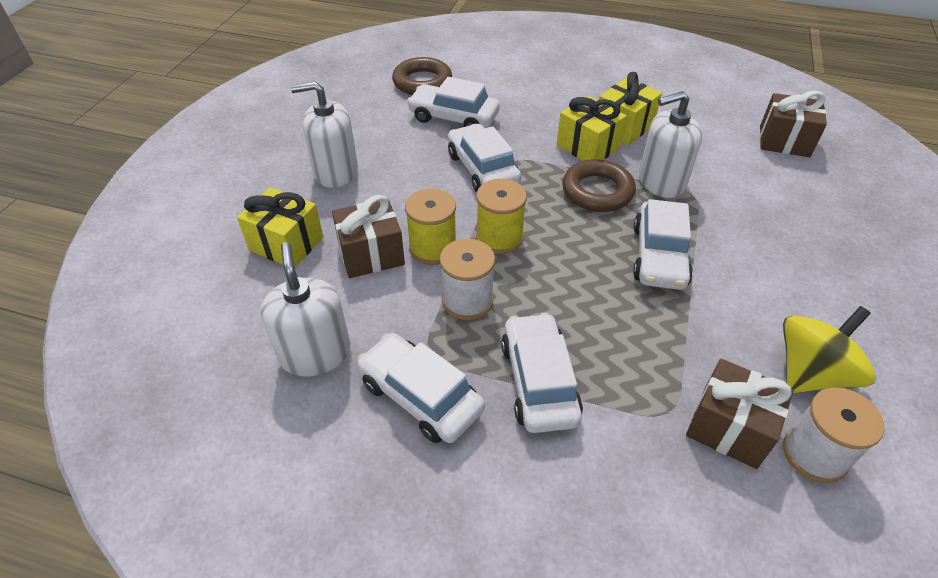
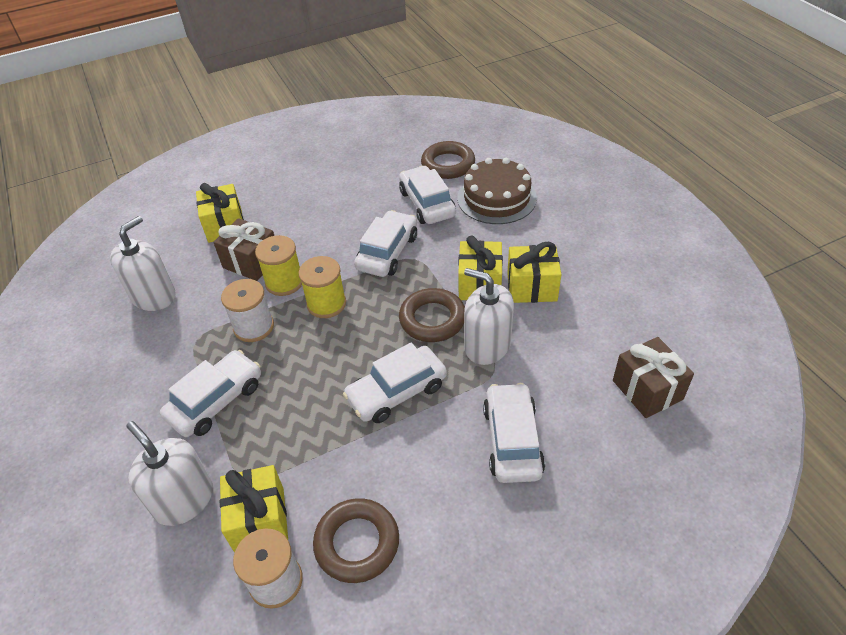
camera: 50 degrees right, 0 degrees up
white soap dispenser [291,81,358,188] -> white soap dispenser moved to [126,421,213,526]
white car [357,333,485,443] -> white car moved to [483,383,545,483]
brown gift [686,359,794,469] -> yellow gift [220,465,288,553]
yellow spinning top [783,306,876,393] -> brown ring [313,498,399,583]
none -> brown cake [457,158,537,224]

